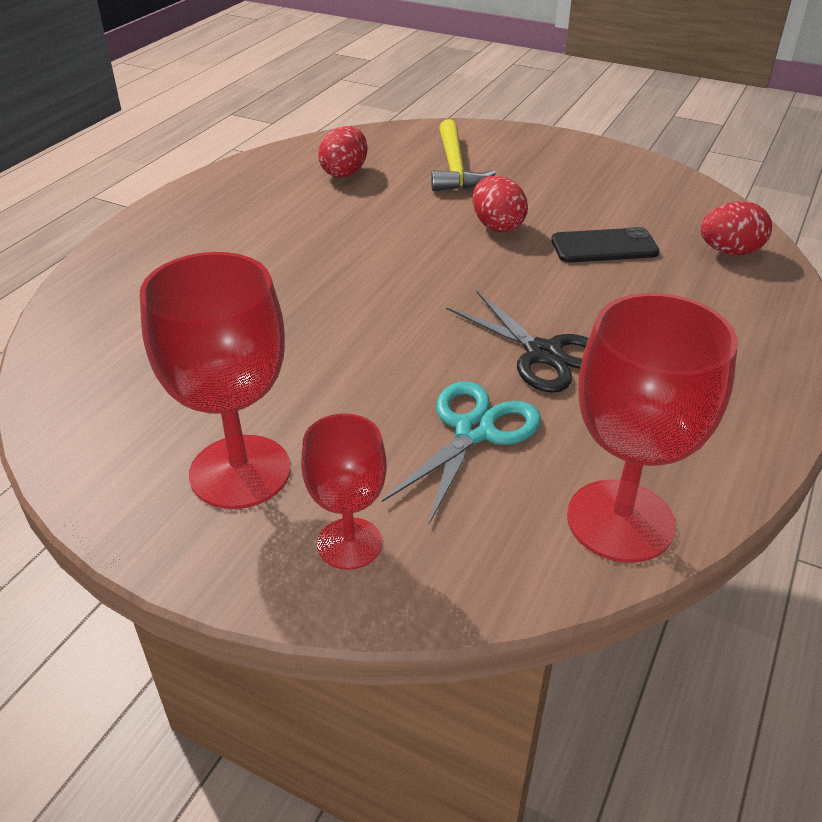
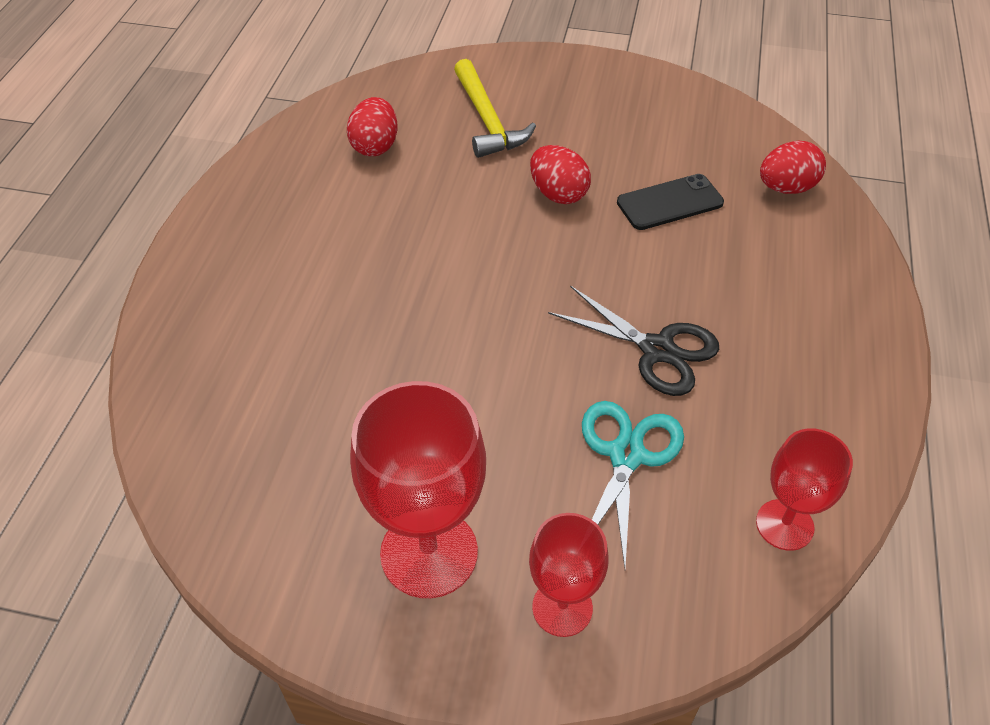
camera: 15 degrees left, 10 degrees up
red goblet [567,293,738,563] -> red goblet [756,428,853,551], size x0.60

